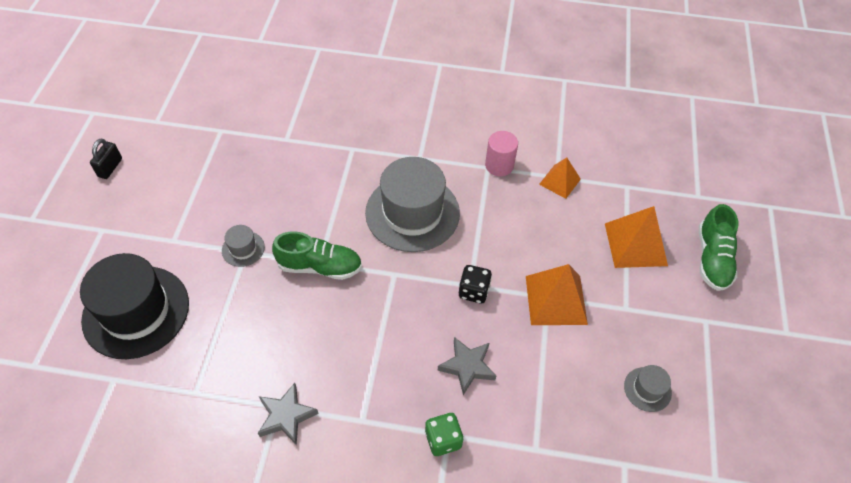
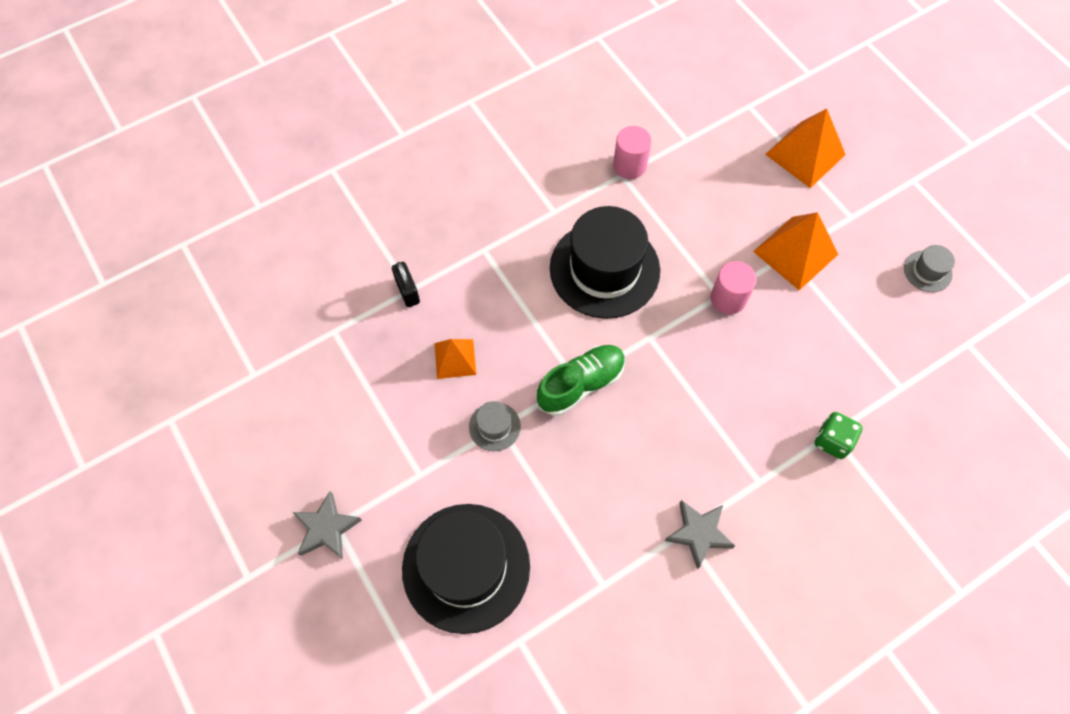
camera: 40 degrees left, 10 degrees up
black padlock [90,139,122,179] -> black padlock moved to [392,262,420,307]
grey hat [365,157,460,252] -> black hat [550,206,660,319]
grey star [437,337,496,395] -> grey star moved to [292,491,362,559]
black dice [459,265,492,303] -> pink cylinder [710,261,757,314]
orange pyramid [539,158,581,199] -> orange pyramid moved to [435,339,476,379]
green shoe [699,204,738,291] -> none

